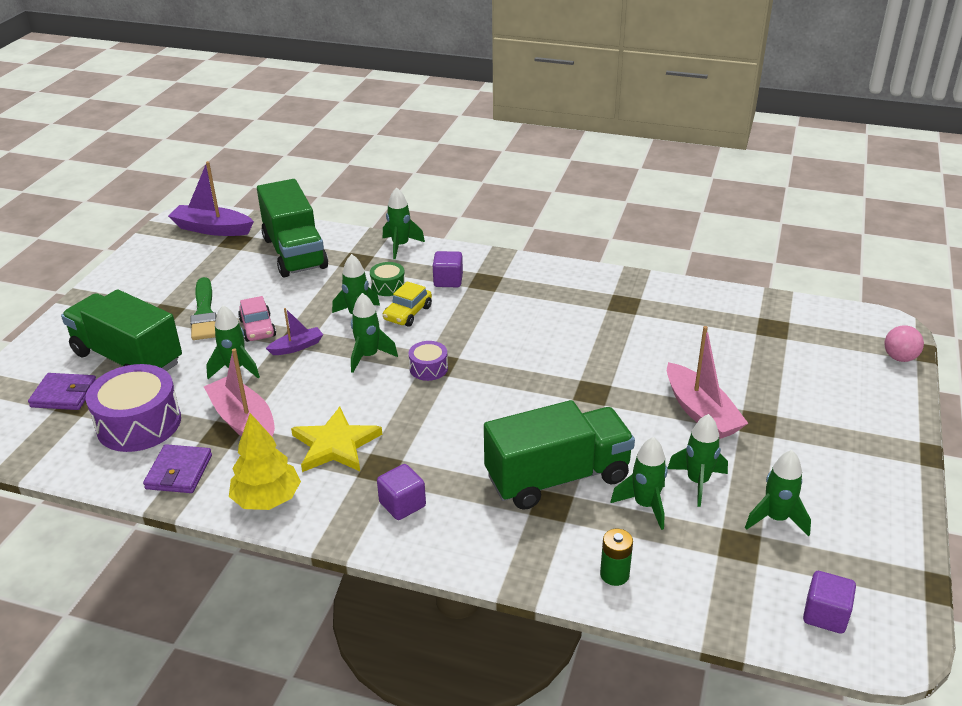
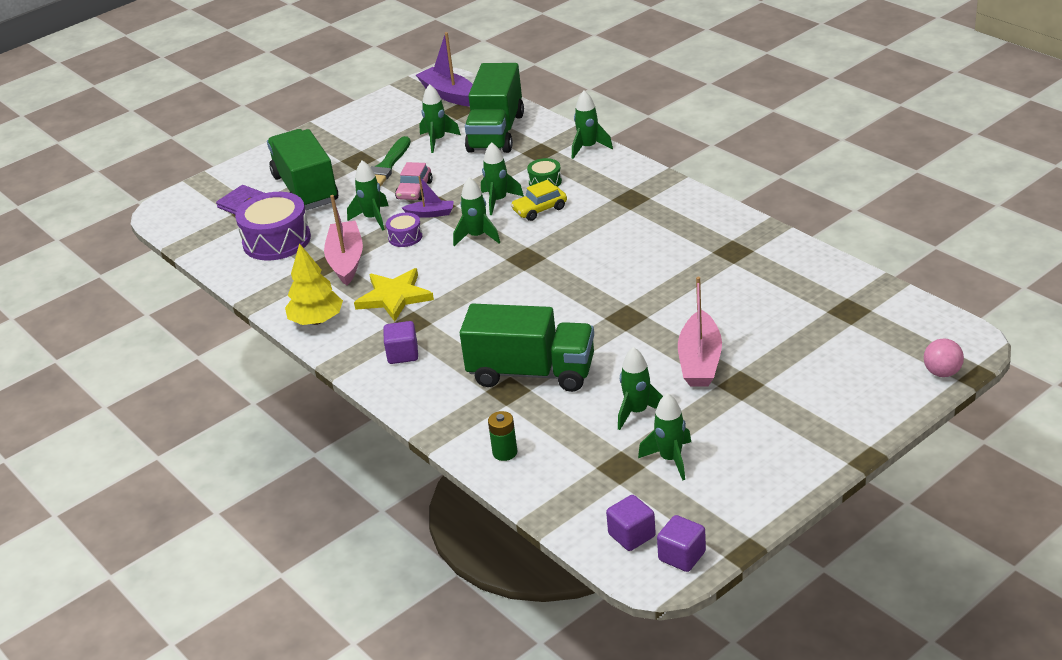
camera: 35 degrees right, 0 degrees up
purple wallet [143,444,212,493] -> none
purple drum [409,341,448,381] -> purple drum moved to [386,213,422,247]
purple cube [433,251,463,287] -> purple cube moved to [657,515,706,572]
green rocket [610,437,667,530] -> green rocket moved to [419,84,461,153]

